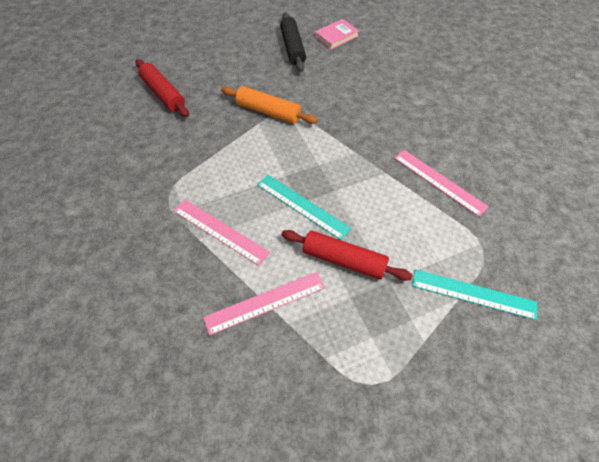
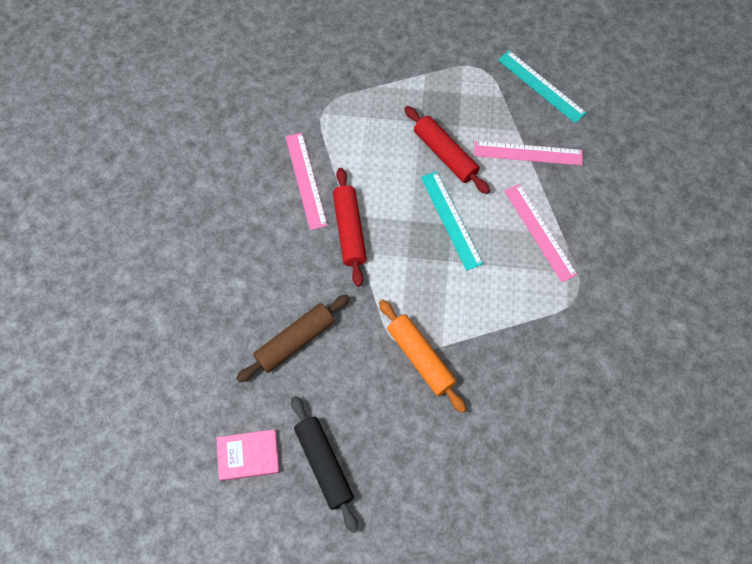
camera: 150 degrees left, 10 degrees up
red rolling pin [136,59,189,117] -> red rolling pin moved to [333,168,367,287]
black rolling pin [280,12,306,72] -> black rolling pin turned 45 degrees counterclockwise [291,396,358,533]
turquoise ruler [412,269,537,320] -> turquoise ruler moved to [498,51,586,123]
none -> brown rolling pin [236,295,350,383]

